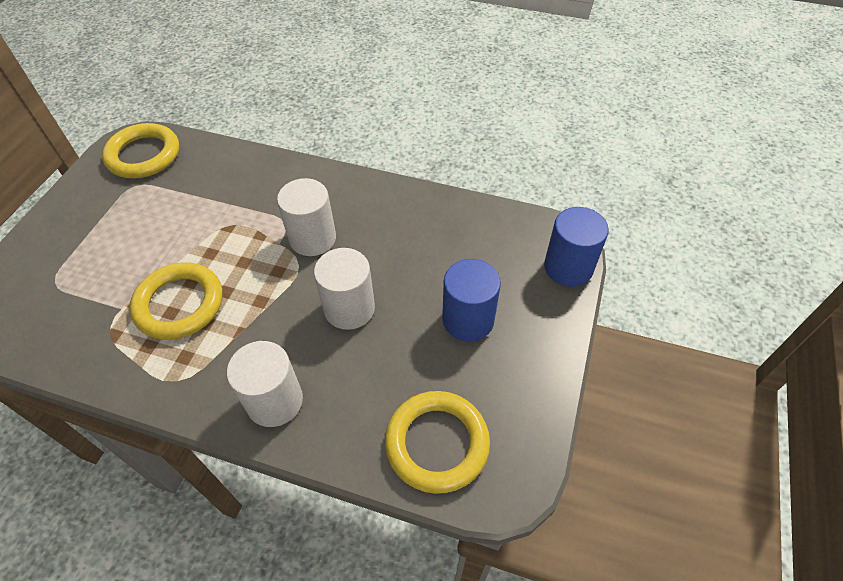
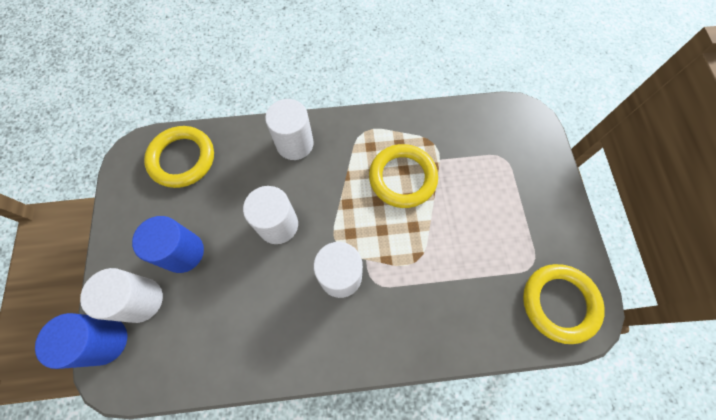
camera: 155 degrees right, 15 degrees up
none -> white cylinder [80,268,163,323]

